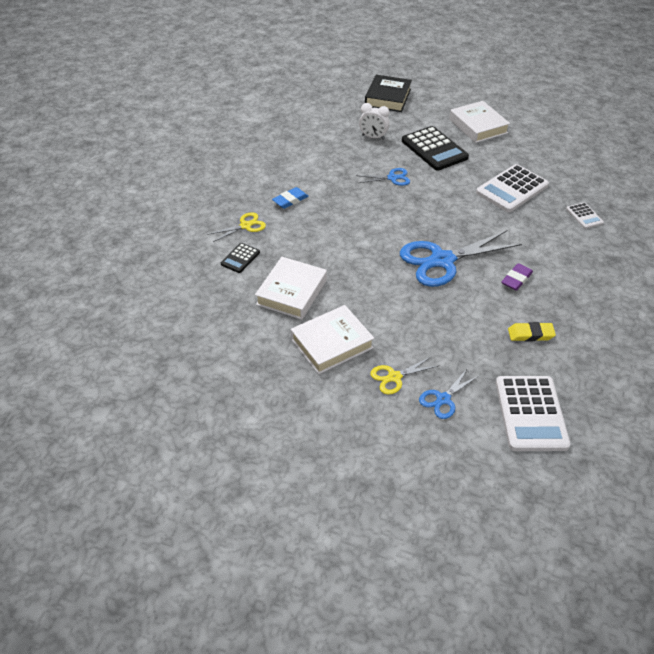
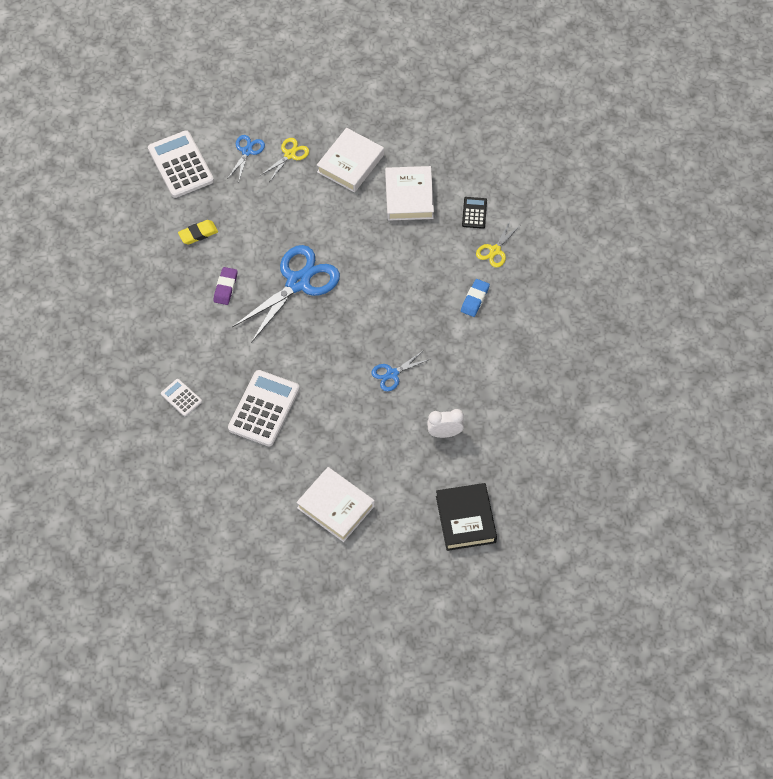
camera: 155 degrees right, 15 degrees up
black calculator [402,126,469,171] -> none

